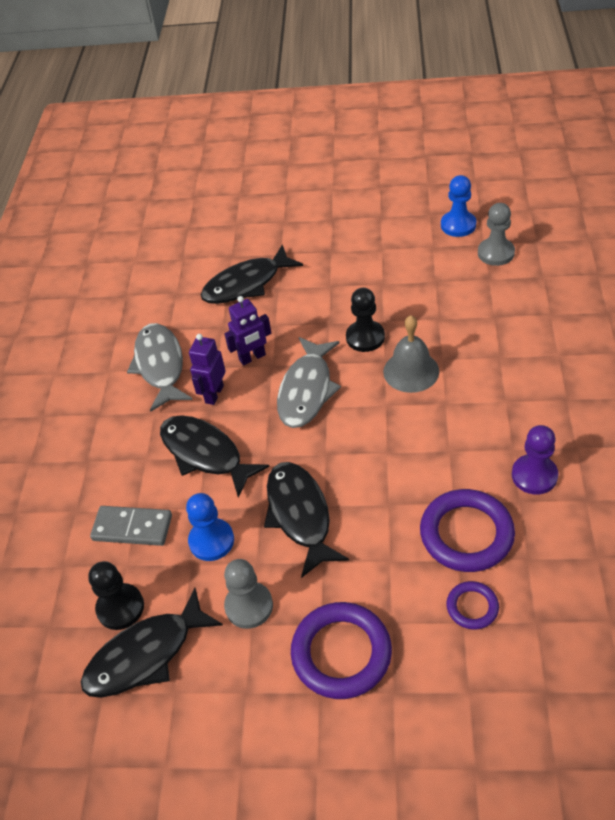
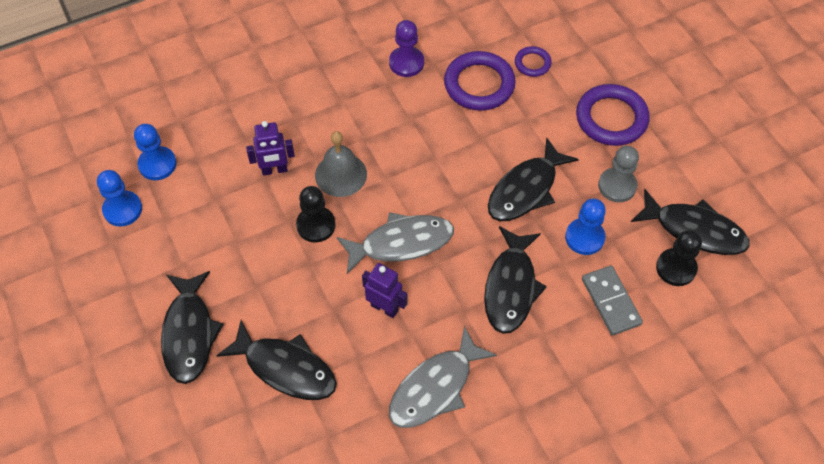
camera: 125 degrees left, 10 degrees up
purple robot [189,334,226,405] -> purple robot moved to [246,121,295,176]
grey pawn [478,203,515,266] -> blue pawn [134,124,176,180]
none -> black fish [161,271,224,384]

